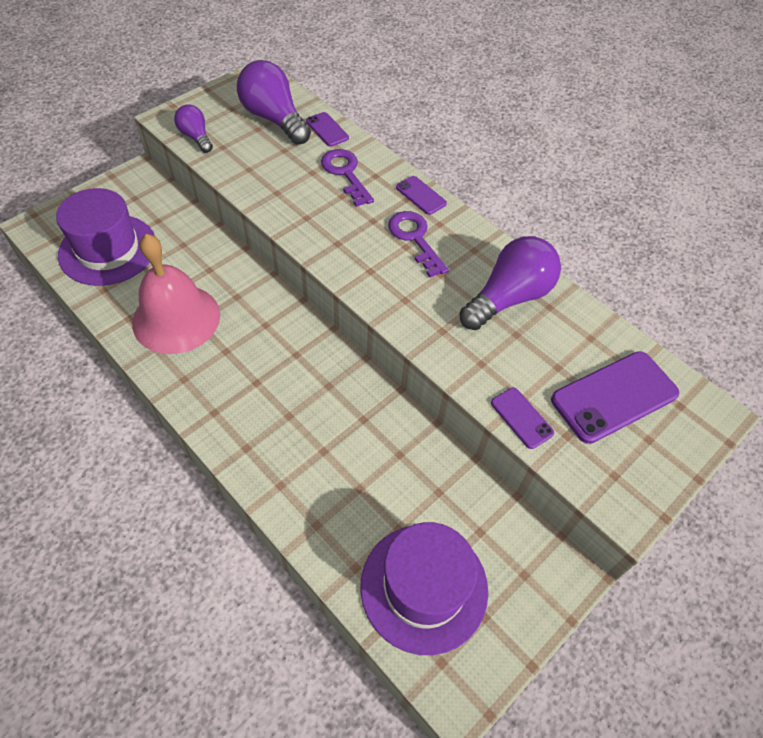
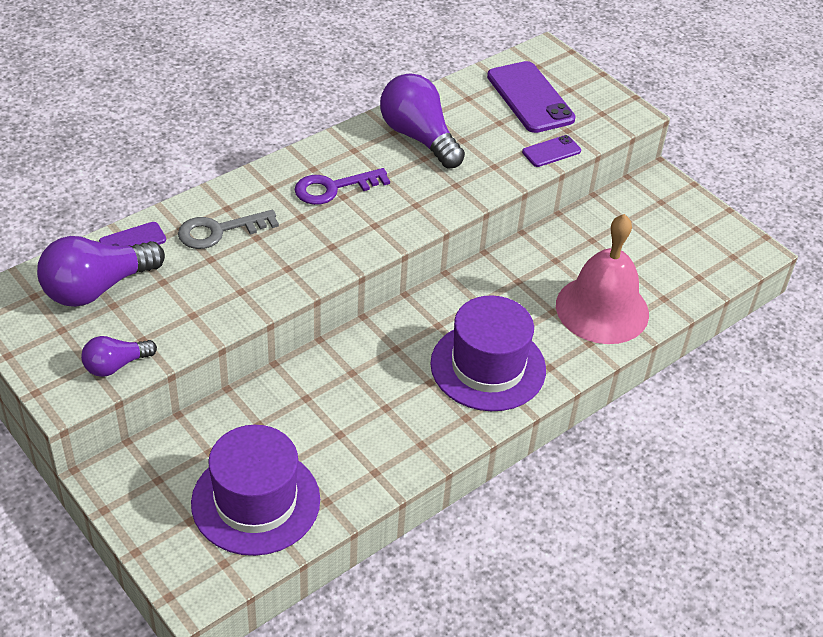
camera: 85 degrees left, 10 degrees down
pink bell [132,234,220,354] -> pink bell moved to [556,214,649,344]
purple key [321,149,374,207] -> grey key [178,210,279,249]
purple hat [360,522,488,655] -> purple hat moved to [430,295,546,411]
purple phone [396,176,447,215] -> none

